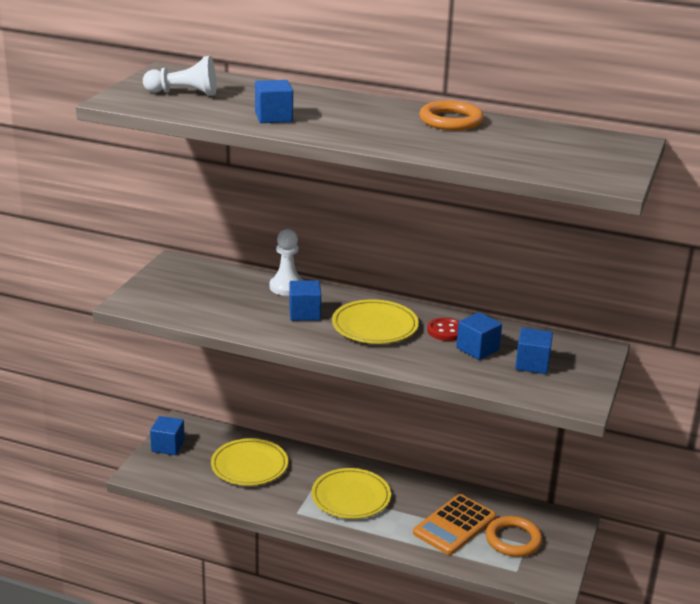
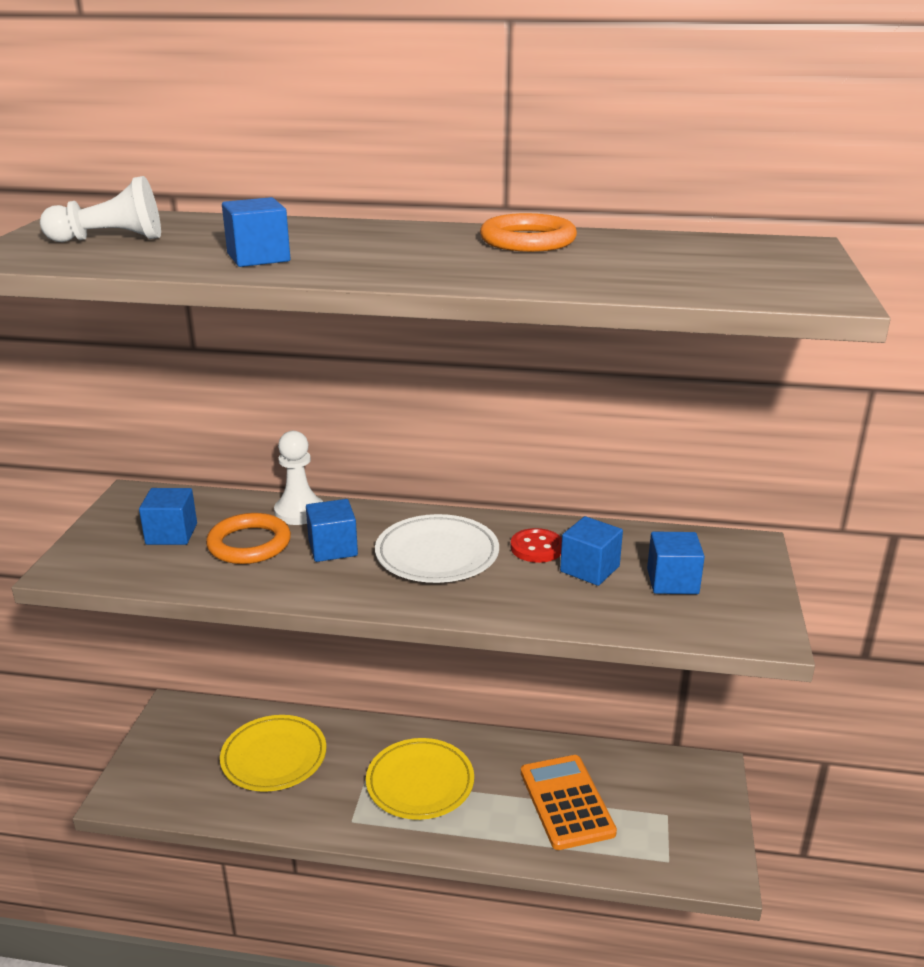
camera: 10 degrees left, 0 degrees up
blue cube [150,416,185,455] -> blue cube moved to [139,488,197,545]
yellow plate [332,299,419,344] -> white plate [375,514,499,583]
orange calculator [413,494,496,555] -> orange calculator turned 135 degrees clockwise [521,755,617,850]
orange ring [486,516,542,557] -> orange ring moved to [206,513,291,564]

